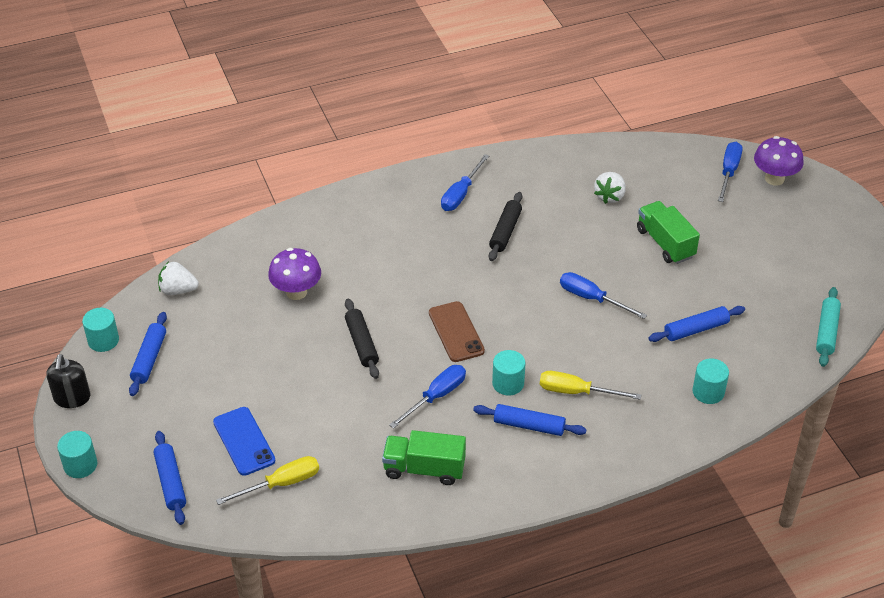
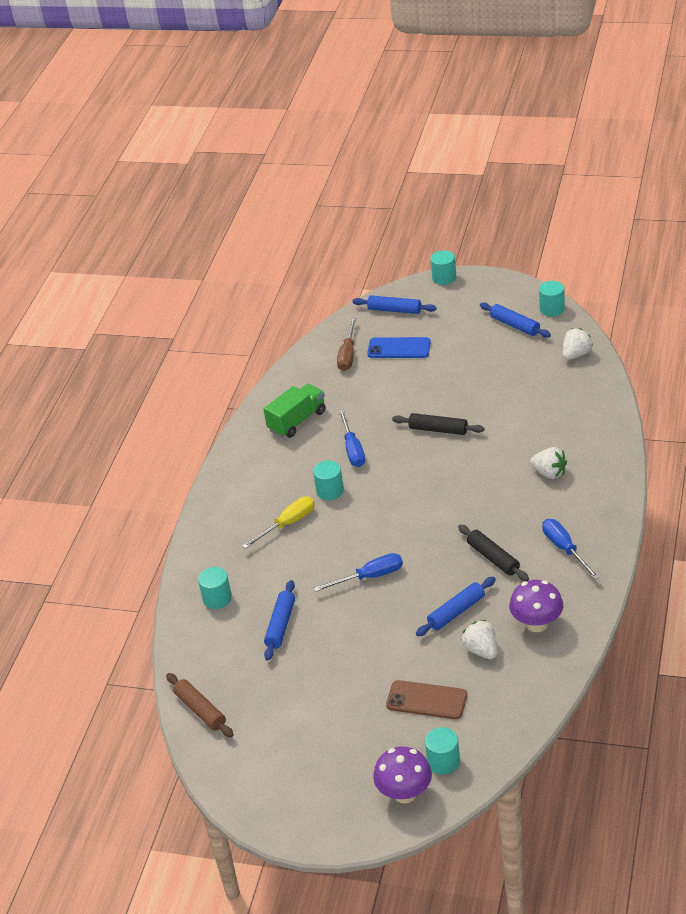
camera: 130 degrees right, 5 degrees down
black soap dispenser [47,354,90,408] -> none
yellow screwdriver [216,456,319,505] -> brown screwdriver [337,318,356,371]
purple mushroom [268,248,321,300] -> purple mushroom moved to [509,580,563,632]
brown phone [429,301,485,362] -> brown phone moved to [386,680,467,719]
blue rolling pin [473,404,587,436] -> blue rolling pin moved to [416,577,496,636]
green truck [637,201,700,264] -> none
blue screwdriver [718,142,743,202] -> turquoise cylinder [425,727,460,775]
turquoise rolling pin [816,287,841,367] -> brown rolling pin [166,673,234,737]
none -> white strawberry [530,447,567,479]

